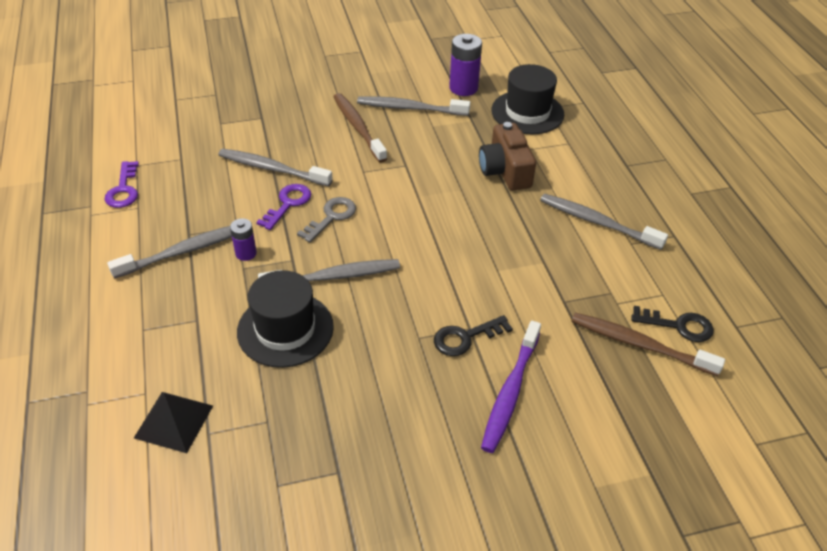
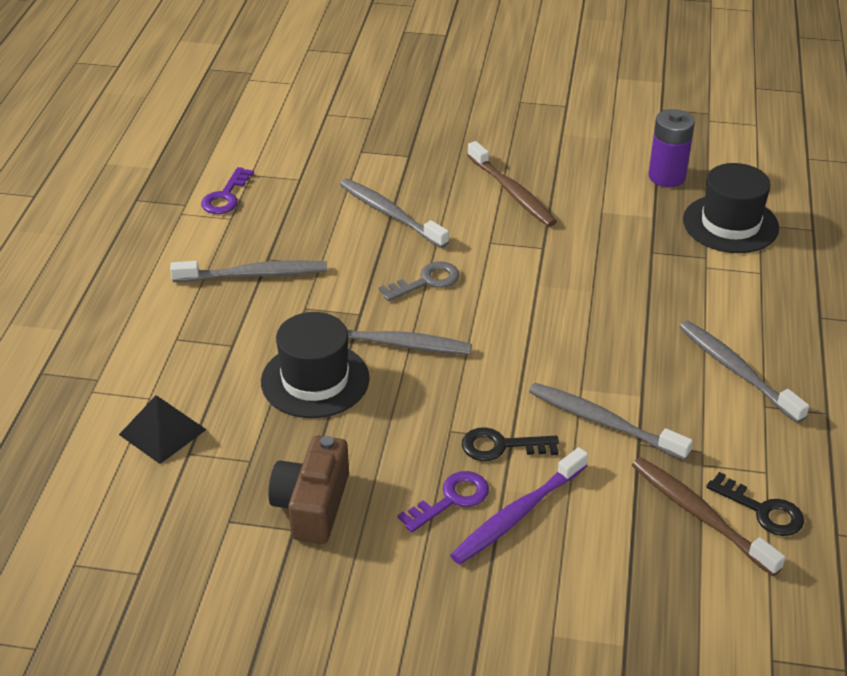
camera: 25 degrees right, 5 degrees down
purple battery [230,218,257,261] -> none
purple key [256,184,311,230] -> purple key moved to [397,471,489,532]
brown toothbrush [333,93,387,163] -> brown toothbrush turned 150 degrees clockwise [467,141,557,227]
grey toothbrush [357,96,470,116] -> grey toothbrush moved to [529,383,693,460]
brown camera [479,122,536,190] -> brown camera moved to [268,436,349,544]

